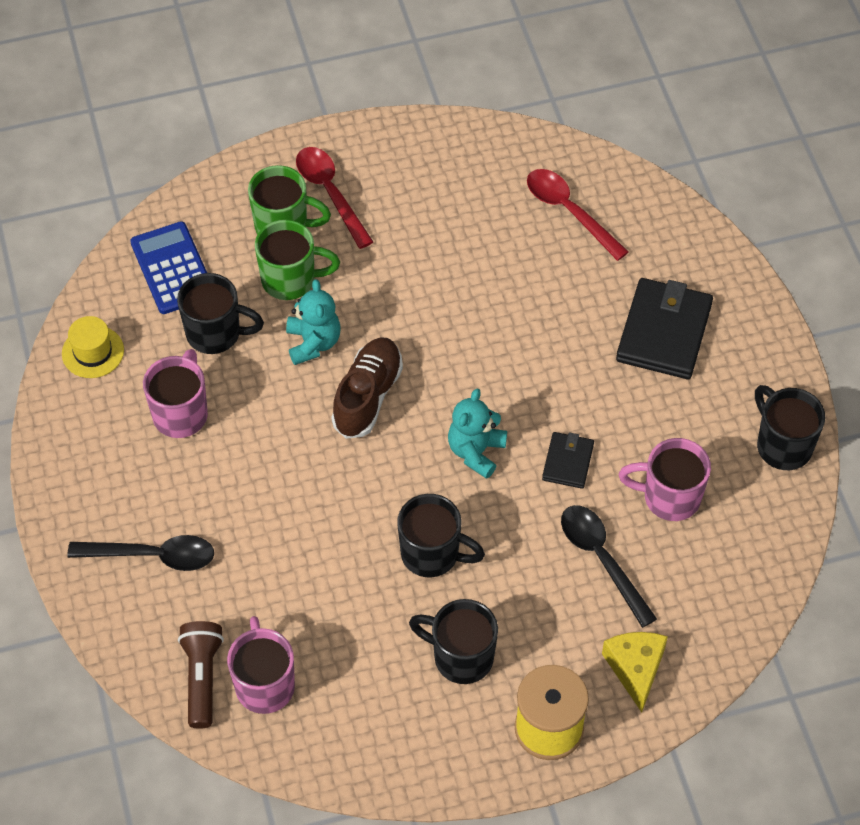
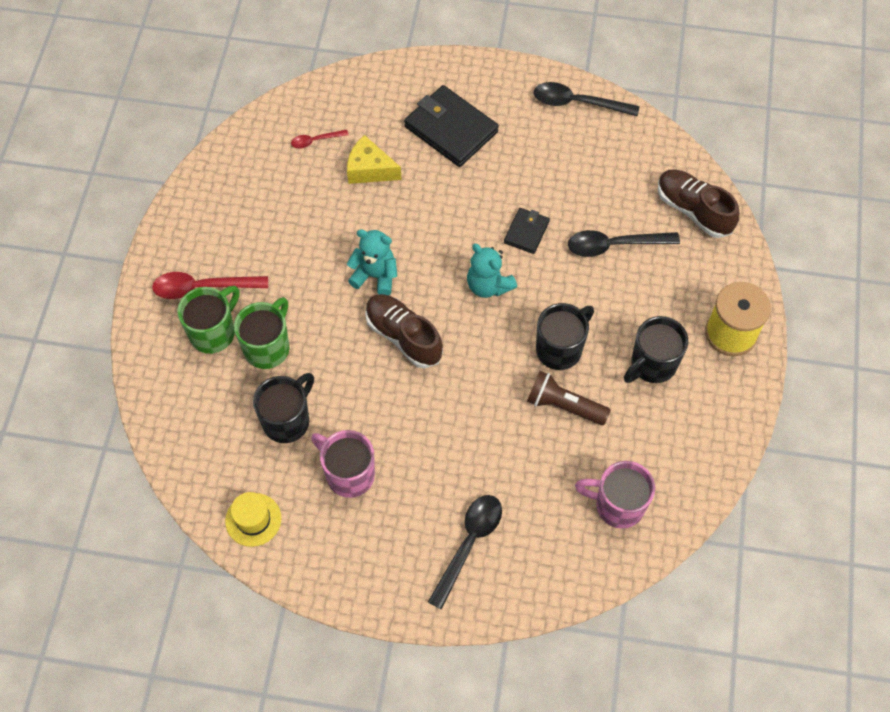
camera: 65 degrees left, 5 degrees up
blue calculator [130,221,207,314] -> none
brown flashlight [178,621,224,729] -> brown flashlight moved to [527,371,611,425]
turquoise teddy bear [286,279,340,365] -> turquoise teddy bear moved to [347,229,397,295]
red spoon [527,169,629,261] -> red spoon [291,130,348,148], size x0.54
black wallet [542,432,594,489] -> black wallet turned 75 degrees clockwise [504,208,550,254]
yellow cheese [602,632,668,712] -> yellow cheese moved to [347,135,402,184]
pink mug [619,438,711,521] -> none
black mug [755,385,825,470] -> black spoon [534,82,639,117]
none -> brown shoe [658,169,739,238]

